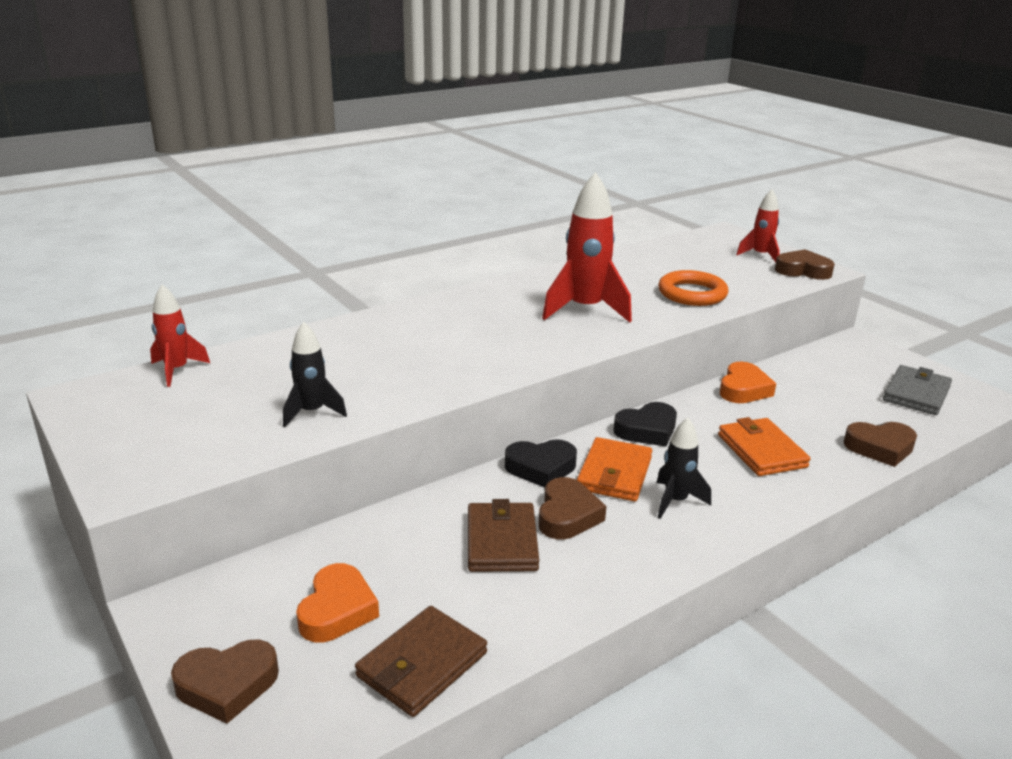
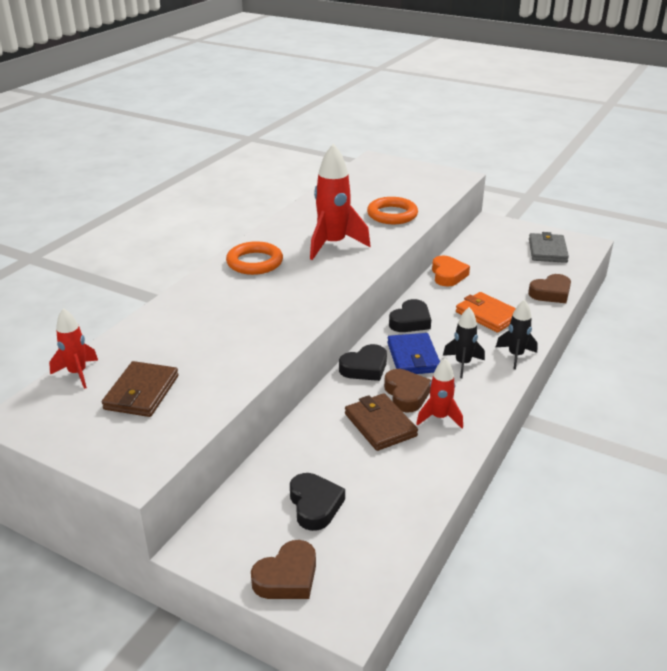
camera: 25 degrees left, 5 degrees up
black rocket [283,322,347,427] -> black rocket moved to [496,299,538,370]
orange heart [296,563,379,642] -> black heart [290,473,345,531]
brown wallet [355,606,487,717] -> brown wallet moved to [102,361,179,417]
orange wallet [577,437,652,502] -> blue wallet [387,333,440,374]
red rocket [736,189,780,262] -> red rocket moved to [416,358,463,428]
brown heart [775,249,835,280] -> none
none -> orange ring [226,241,283,275]

